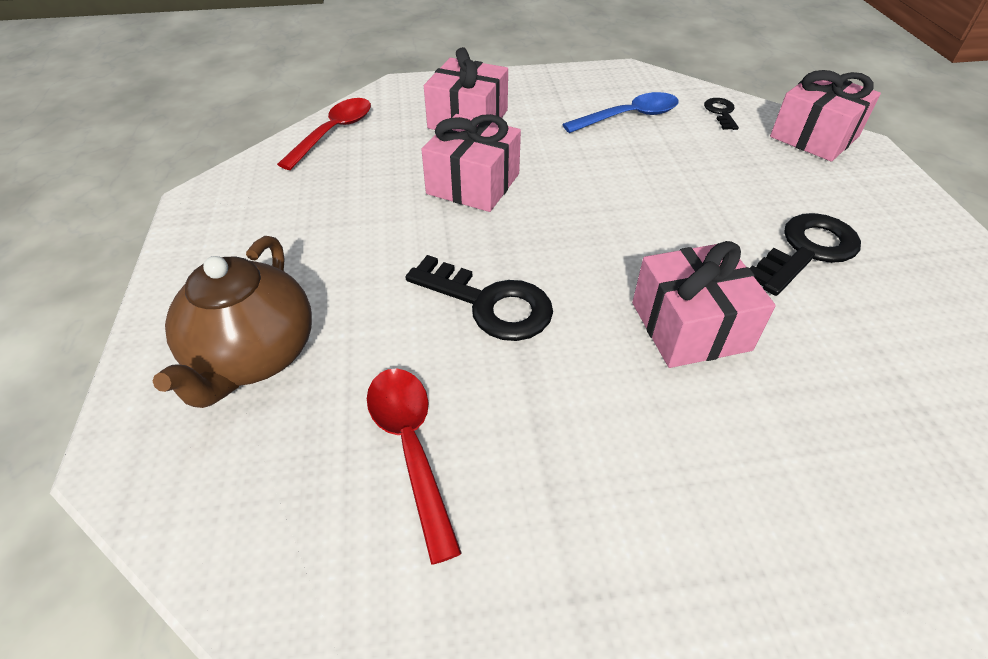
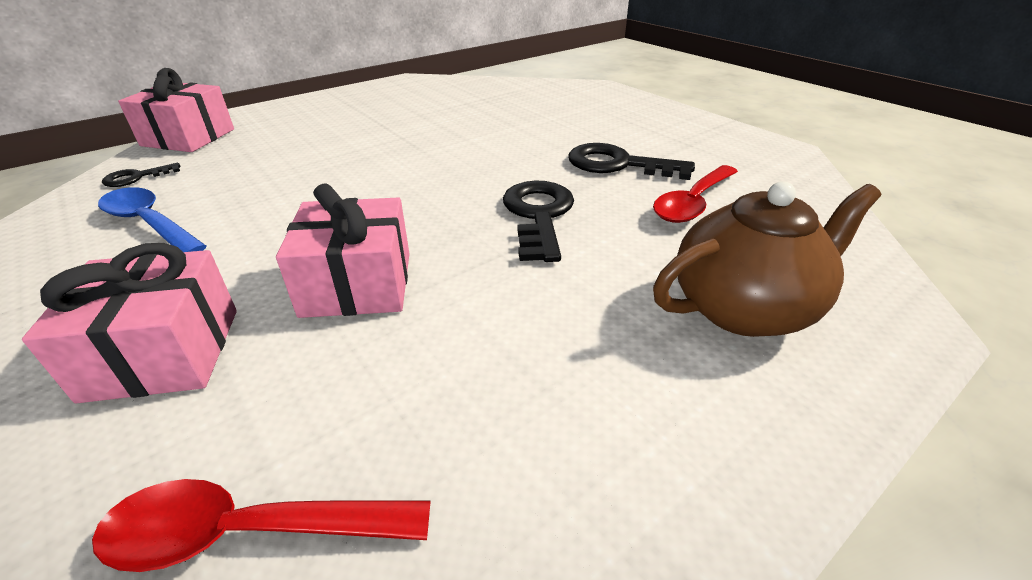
camera: 120 degrees left, 10 degrees down
pink gift [632,241,776,368] -> none
black key [750,213,861,296] -> black key moved to [569,143,695,180]

